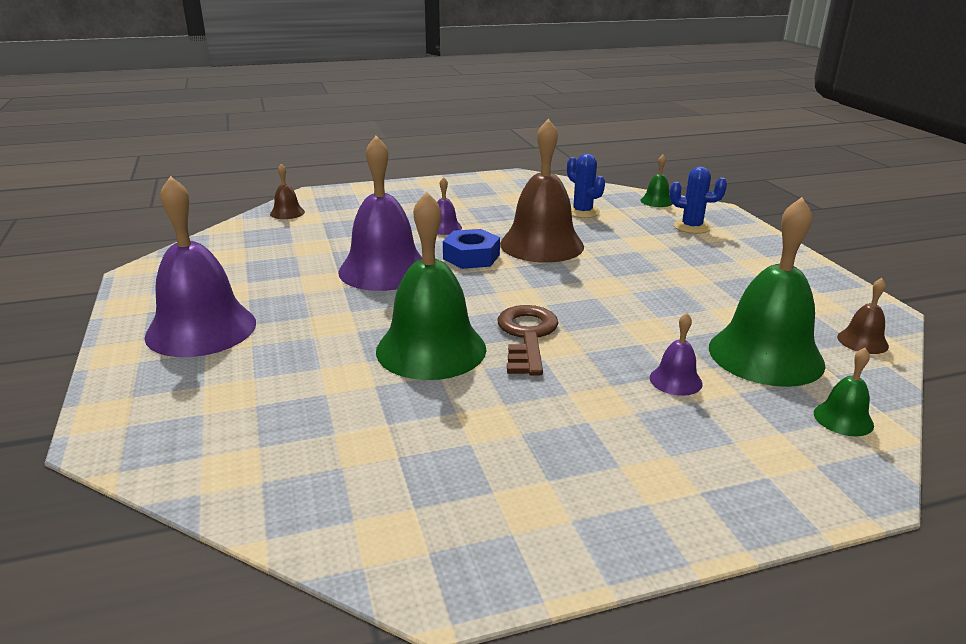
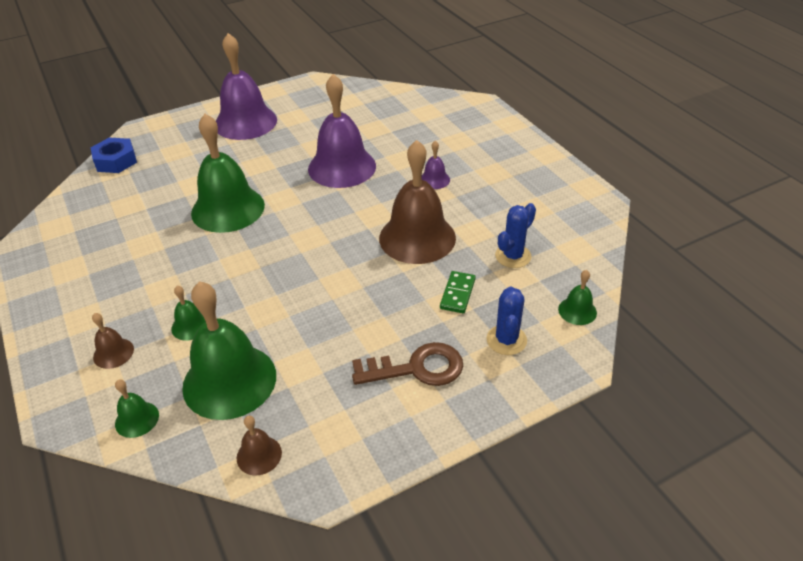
camera: 80 degrees right, 15 degrees up
brown bell [270,164,305,219] -> brown bell moved to [92,313,134,369]
blue nut [443,229,500,269] -> blue nut moved to [91,138,137,173]
brown key [497,305,559,375] -> brown key moved to [352,342,463,386]
purple bell [650,313,703,396] -> green bell [171,286,206,341]
none -> green domino [440,271,476,313]

